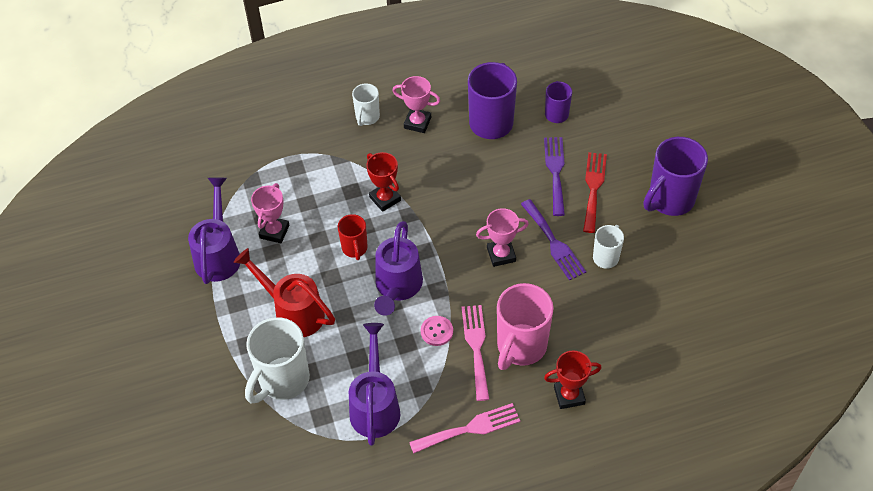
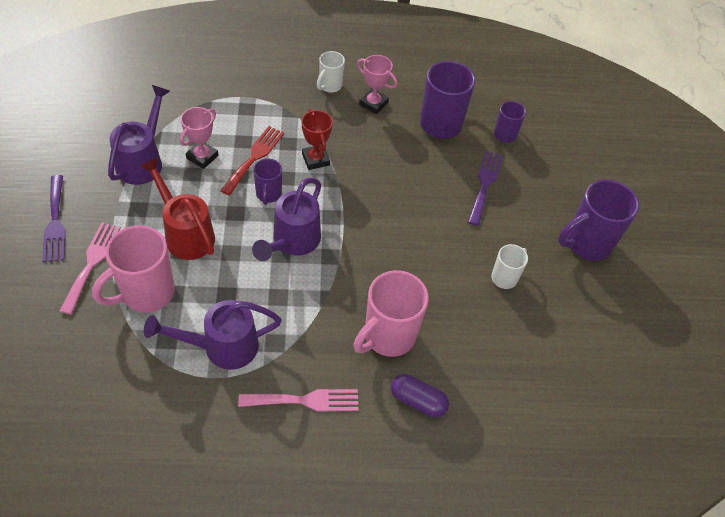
camera: 10 degrees right, 0 degrees up
white mug [245,317,310,403] -> pink mug [92,225,175,313]
red mug [338,214,368,260] -> purple mug [253,159,282,205]
purple watering can [349,323,400,446] -> purple watering can turned 120 degrees counterclockwise [144,300,282,370]
pink button [421,316,453,346] -> none
pink fork [462,305,489,401] -> pink fork moved to [60,223,121,314]
pink trophy [476,208,529,267] -> none
purple fork [521,199,586,280] -> purple fork moved to [42,175,66,262]
red trophy [544,350,601,409] -> purple capsule [391,374,449,417]
red fork [583,152,607,233] -> red fork moved to [220,126,284,196]

